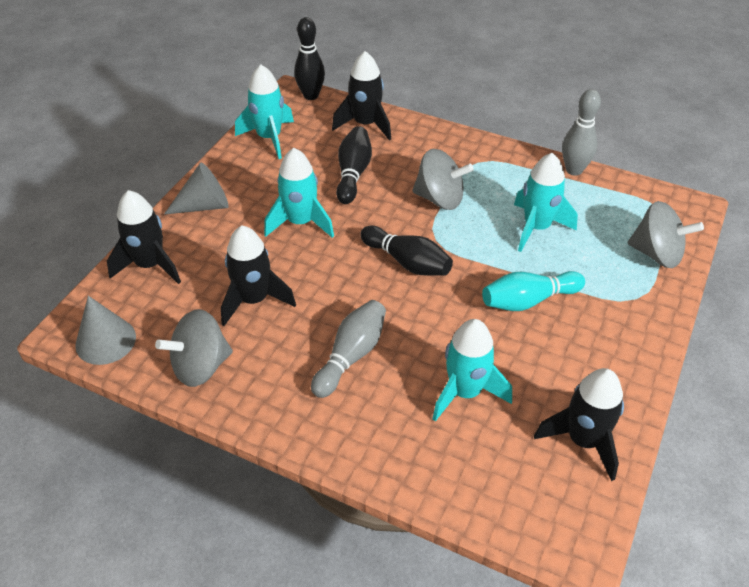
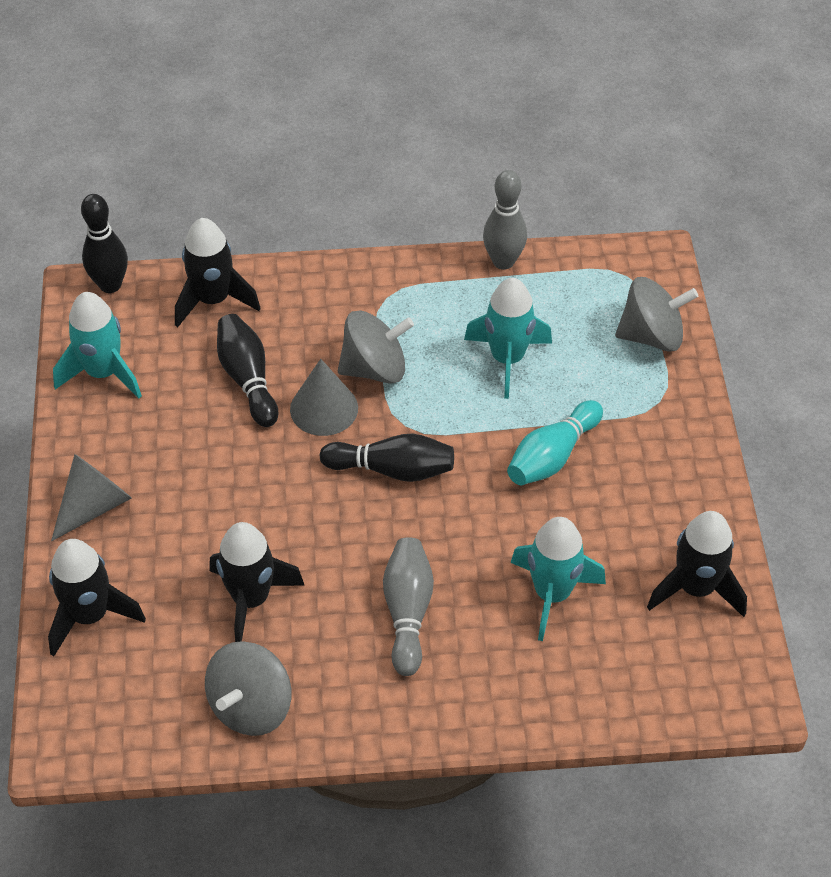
camera: 30 degrees left, 5 degrees up
grey cone [75,296,136,365] -> grey cone moved to [290,359,358,436]
turquoise rocket [264,148,334,238] -> none

